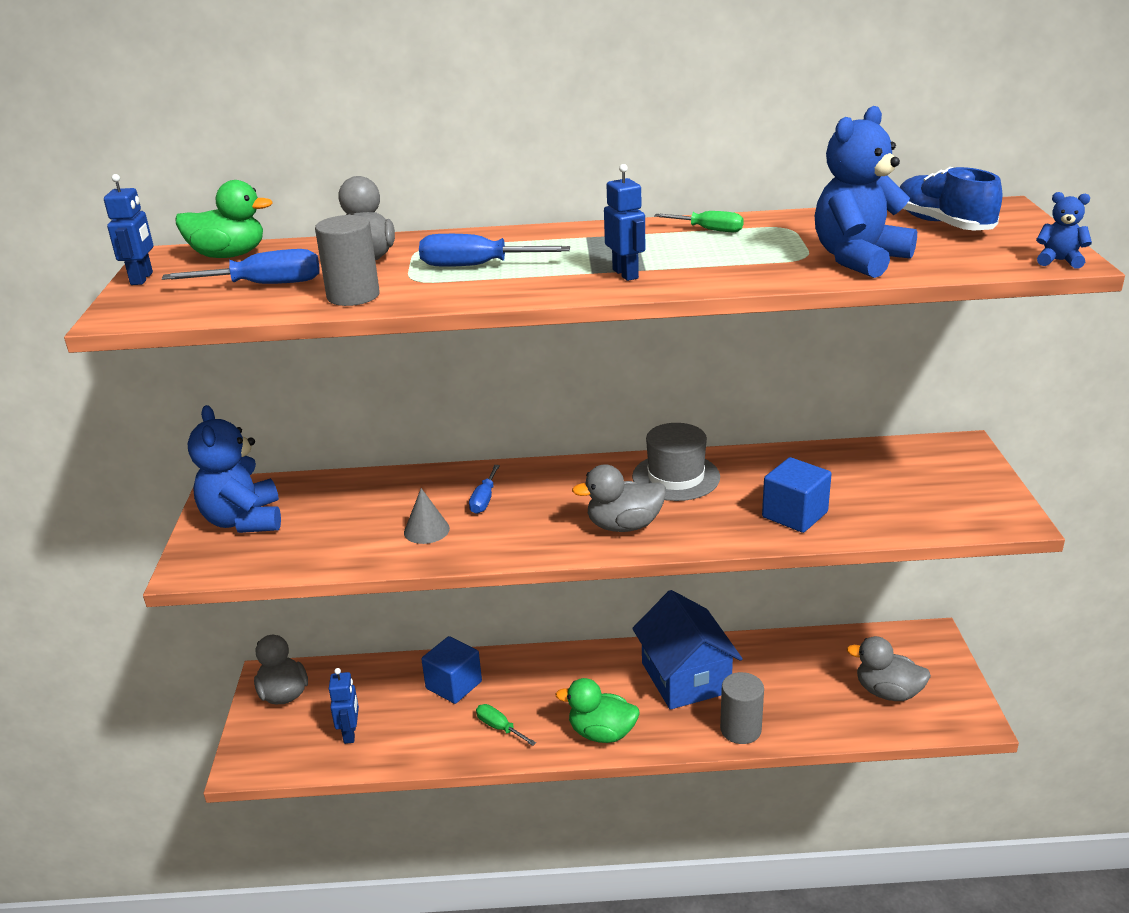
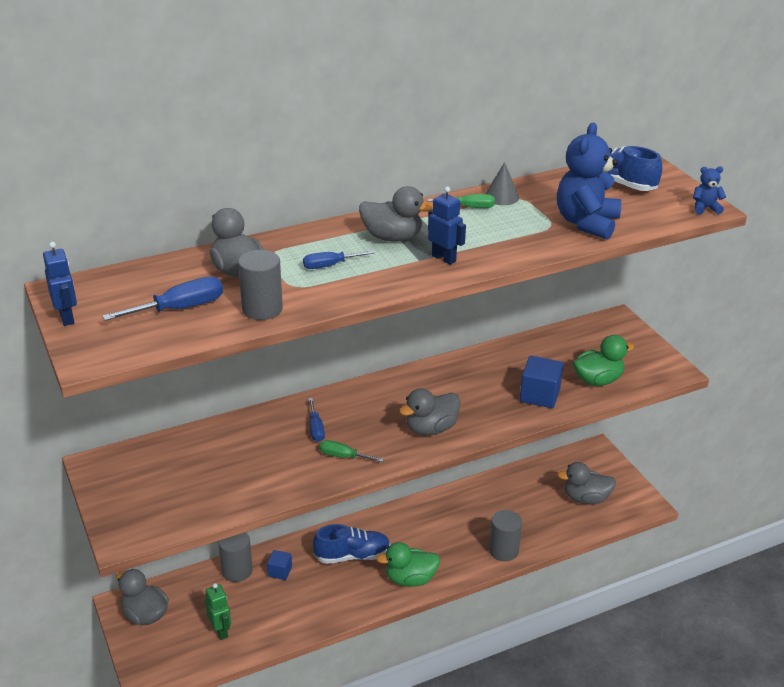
camera: 25 degrees left, 5 degrees up
green duck [176,180,273,258] -> green duck moved to [573,335,634,386]
blue teddy bear [188,405,281,533] -> none
blue robot [329,668,359,744] -> green robot [205,583,231,640]
grey cone [404,488,450,544] -> grey cone moved to [485,162,519,205]
blue screwdriver [419,234,570,267] -> blue screwdriver [303,251,375,269], size x0.64
blue cube [421,636,482,704] -> blue cube [267,550,292,580], size x0.59
green screwdriver [476,704,536,746] -> green screwdriver moved to [320,440,384,462]
grey hat [632,423,720,501] -> none
blue house [632,590,743,710] -> none
none -> grey cylinder [218,532,253,582]
none -> blue shoe [313,524,391,564]
none -> grey duck [359,186,433,242]

